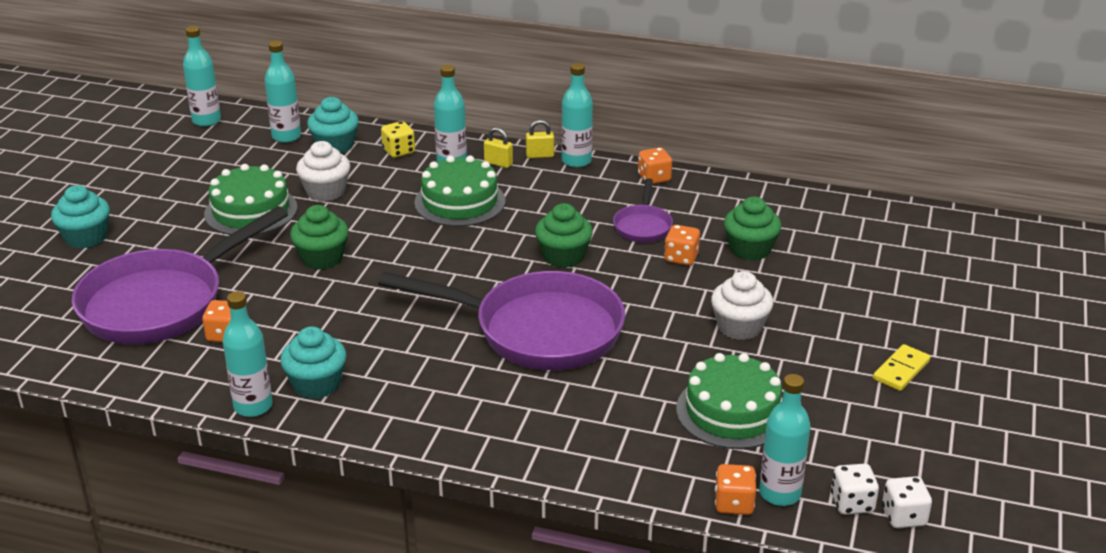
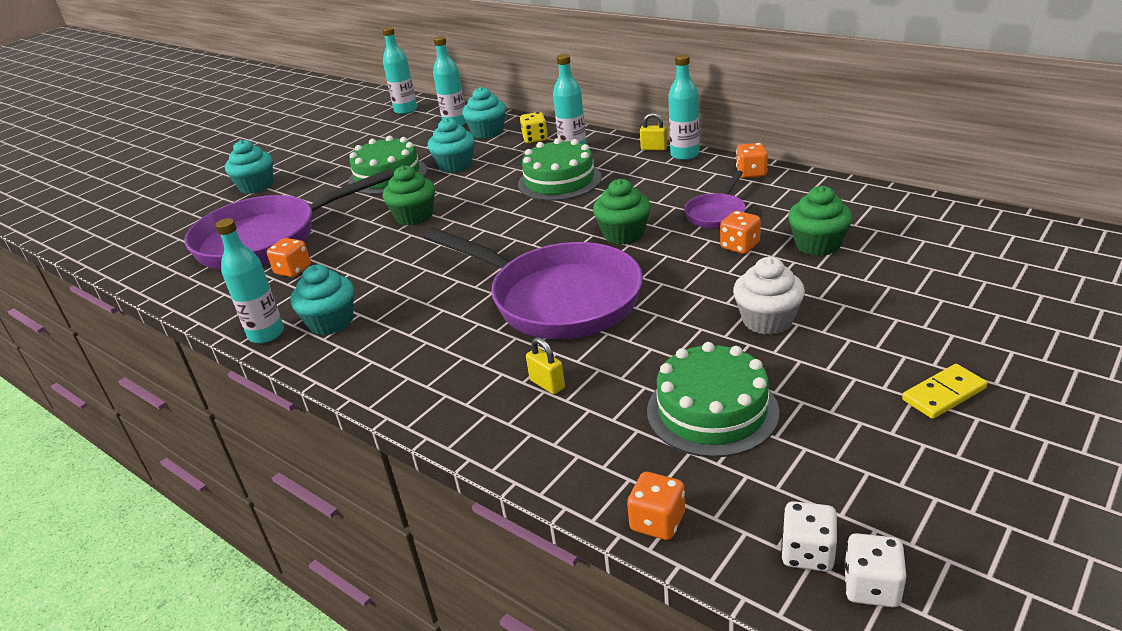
camera: 25 degrees right, 0 degrees up
white cupcake [296,141,350,202] -> turquoise cupcake [428,118,475,173]
yellow padlock [484,127,513,168] -> yellow padlock moved to [526,337,565,394]
turquoise bottle [759,374,811,506] -> none

